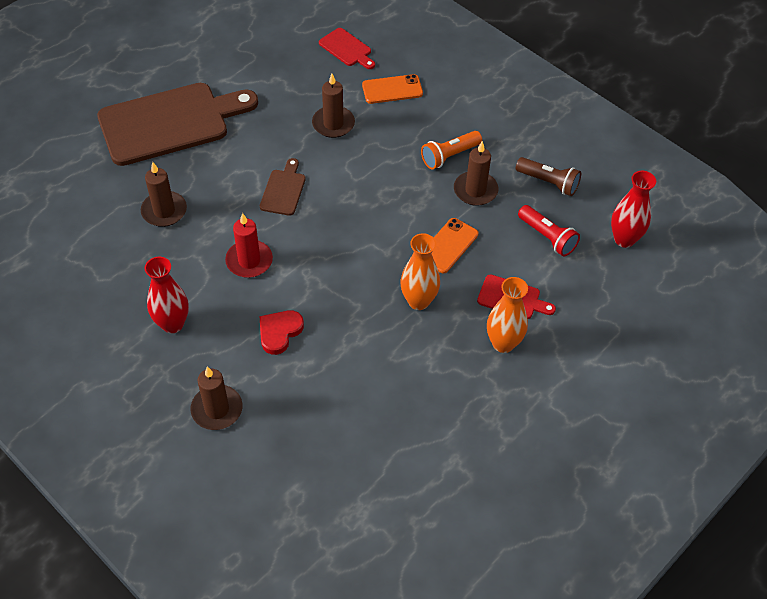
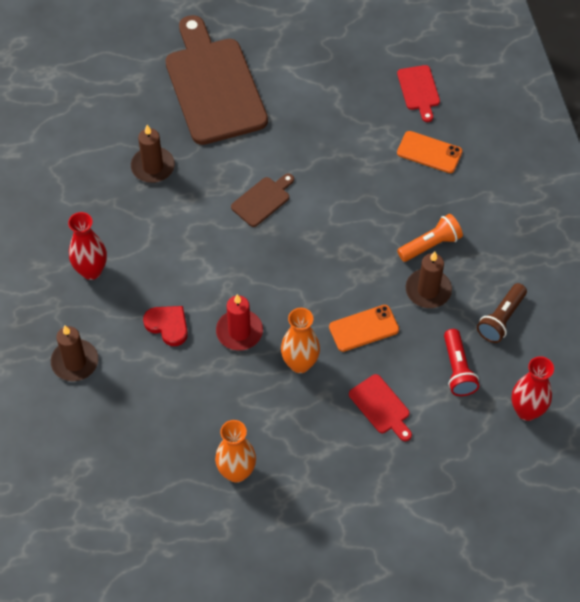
camera: 35 degrees right, 5 degrees up
brown cutting board [97,83,258,166] -> brown cutting board turned 120 degrees counterclockwise [165,15,268,145]
red candle [225,213,273,278] -> red candle moved to [216,294,263,351]
red heart [259,310,304,355] -> red heart turned 60 degrees clockwise [143,306,188,346]
brown candle [312,74,355,138] -> none
orange flashlight [421,131,482,169] -> orange flashlight turned 150 degrees clockwise [397,214,463,262]
orange vase [487,277,528,353] -> orange vase moved to [215,420,256,483]
brown flashlight [516,157,581,196] -> brown flashlight turned 60 degrees clockwise [477,283,527,343]

